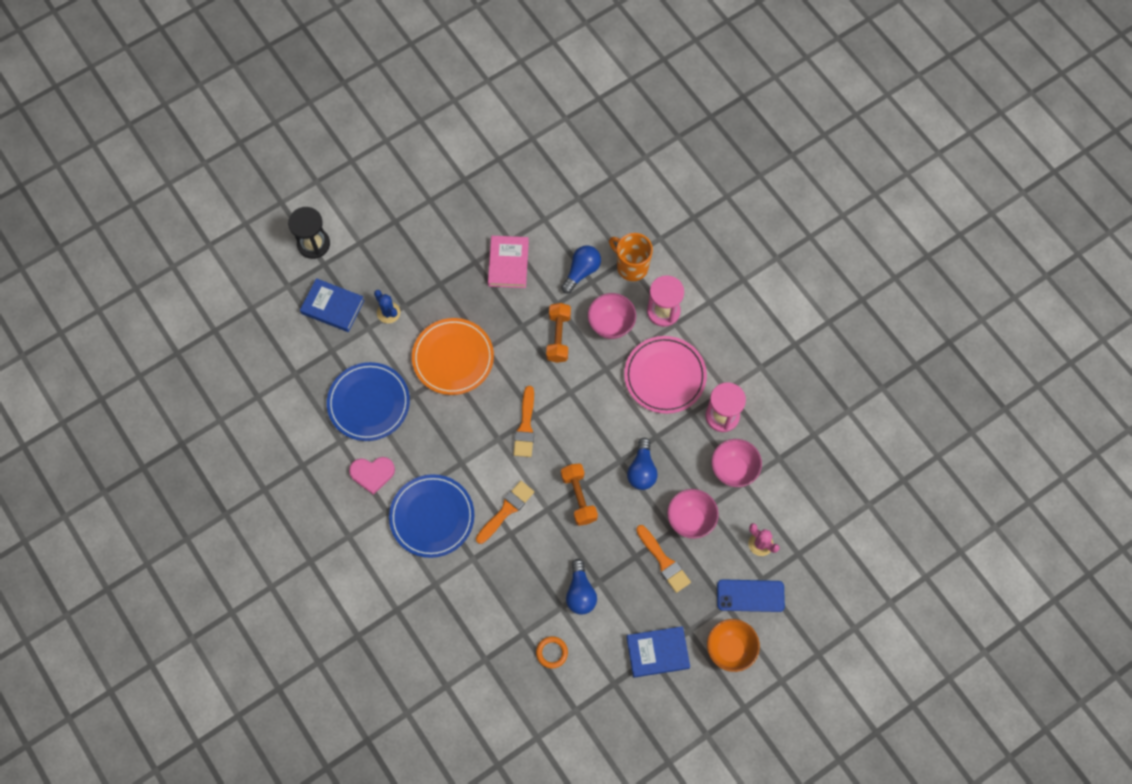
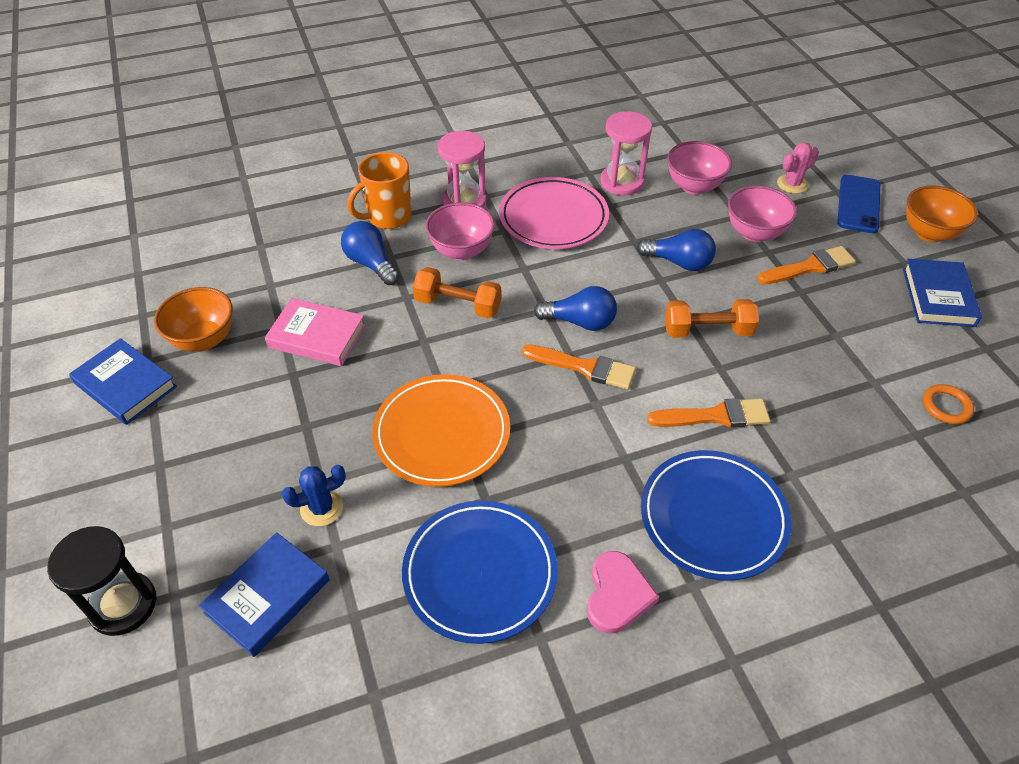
camera: 75 degrees left, 20 degrees down
orange brush [476,481,534,544] -> orange brush turned 120 degrees clockwise [647,398,770,427]
blue light bulb [566,559,597,615] -> blue light bulb moved to [534,286,617,331]
none -> blue book [69,338,177,425]
none -> orange bowl [154,287,233,352]

